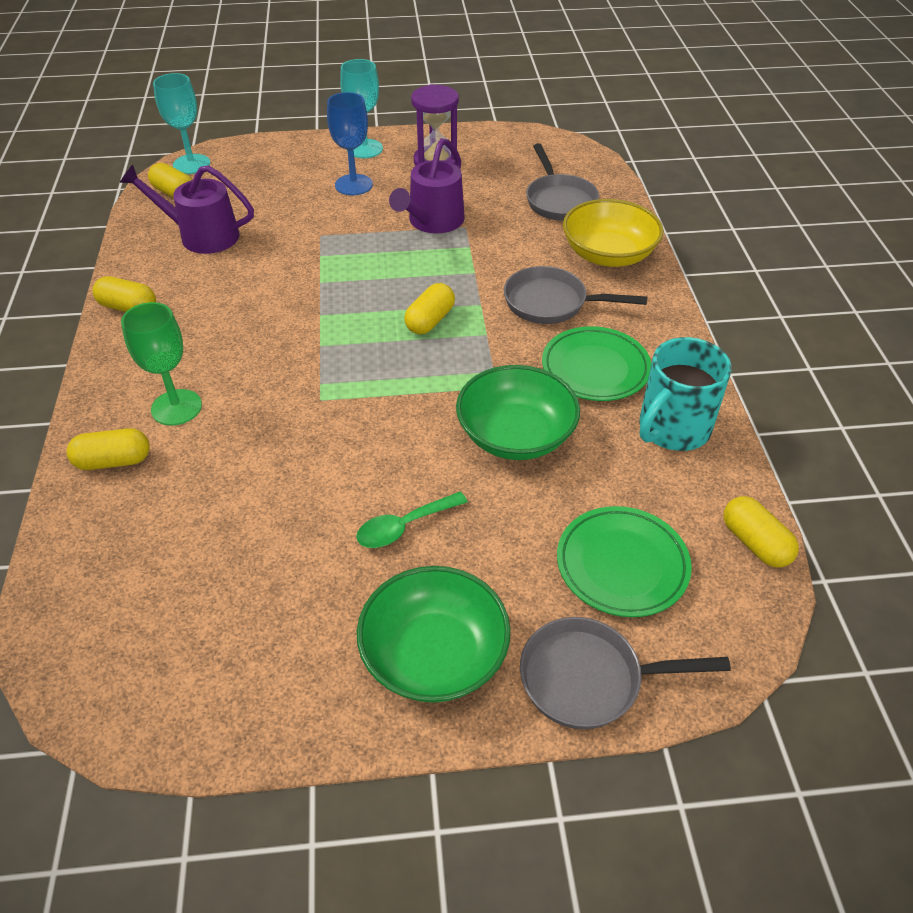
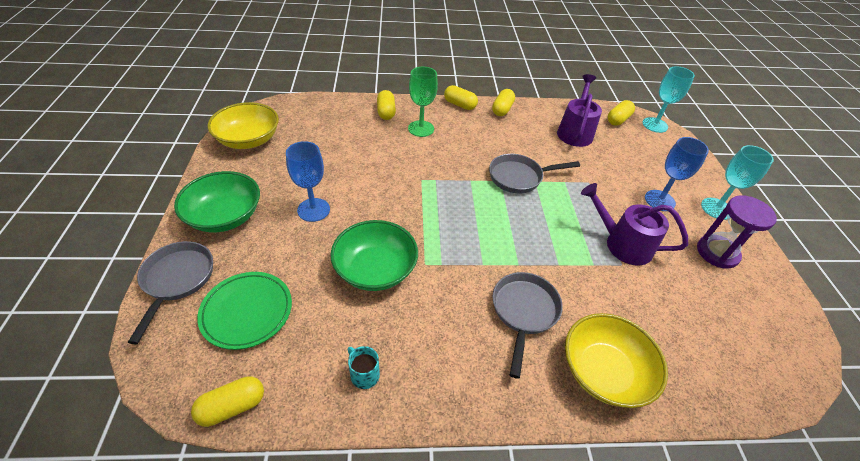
camera: 90 degrees right, 0 degrees up
green spoon [356,492,468,548] -> blue goblet [286,141,330,222]
yellow capsule [404,283,455,334] -> yellow capsule moved to [444,85,478,110]
grey pan [526,143,599,221] -> grey pan moved to [489,154,580,193]
green plate [542,326,652,401] -> none
turquoise mug [639,337,731,451] -> turquoise mug [348,346,380,389], size x0.48
none -> yellow bowl [207,102,279,149]

